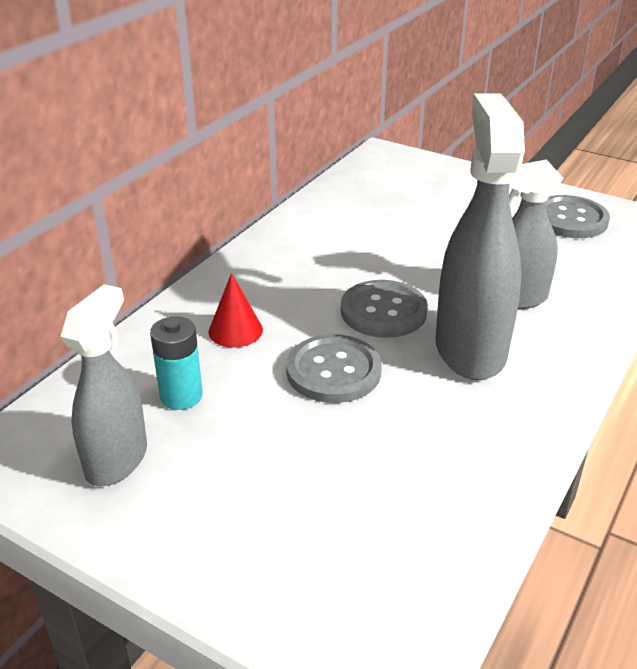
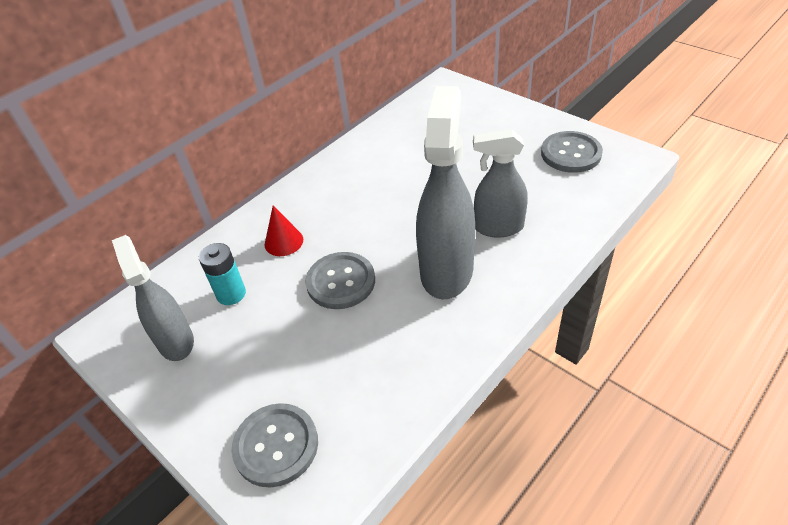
camera: 15 degrees right, 10 degrees up
grey spray bottle [61,284,147,486] -> grey spray bottle turned 60 degrees counterclockwise [112,235,194,361]
grey button [341,280,428,338] -> grey button moved to [232,403,318,488]

